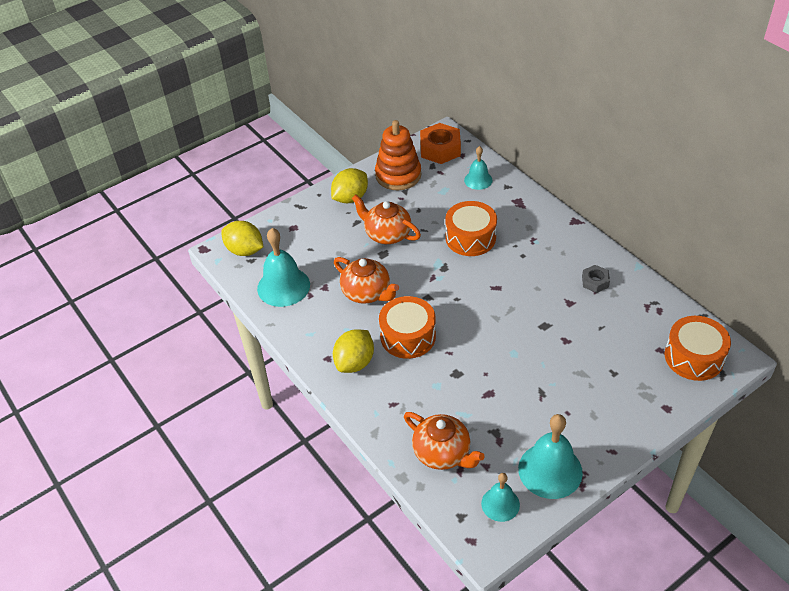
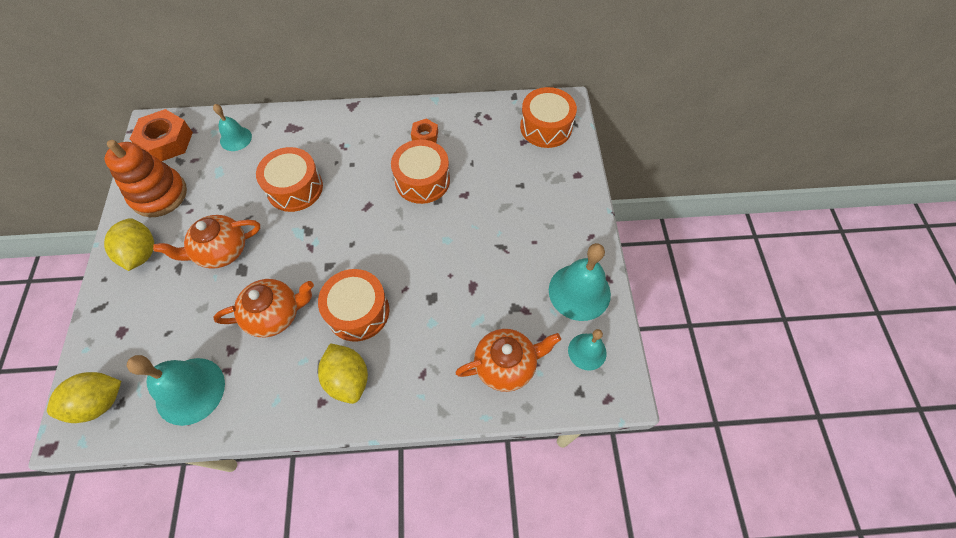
camera: 60 degrees left, 15 degrees up
grey nut [582,265,610,293] -> orange nut [411,118,438,143]
none -> orange drum [391,140,450,204]

